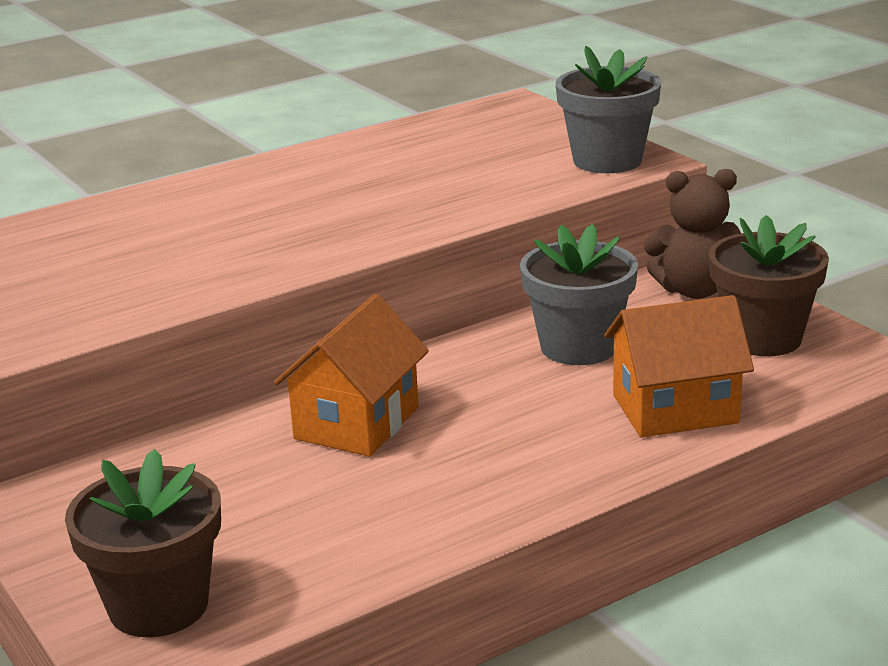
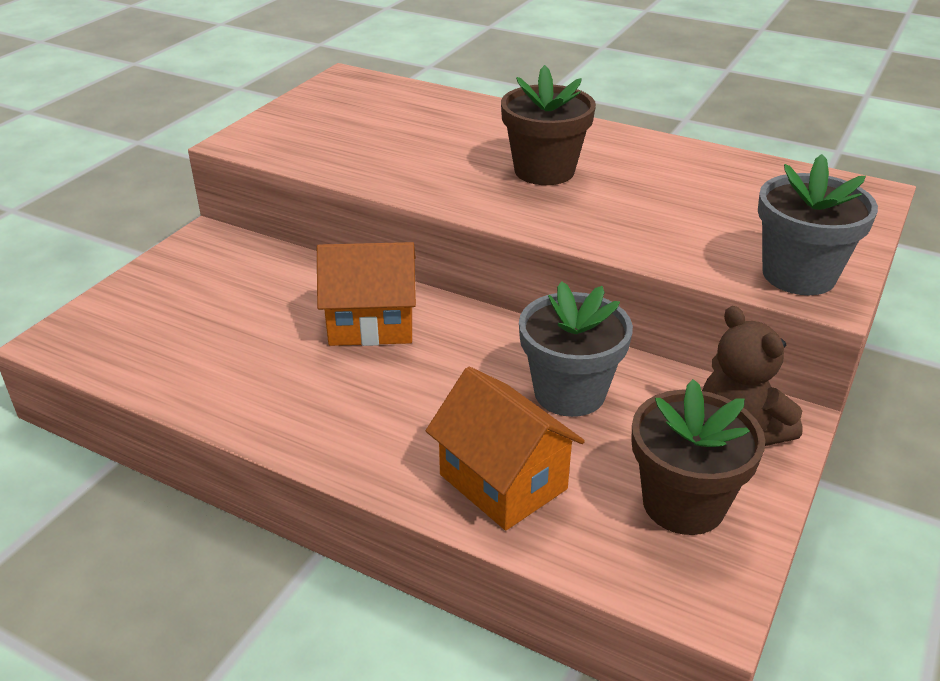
camera: 60 degrees right, 10 degrees up
brown flower pot [65,449,221,637] -> brown flower pot moved to [501,65,596,185]

